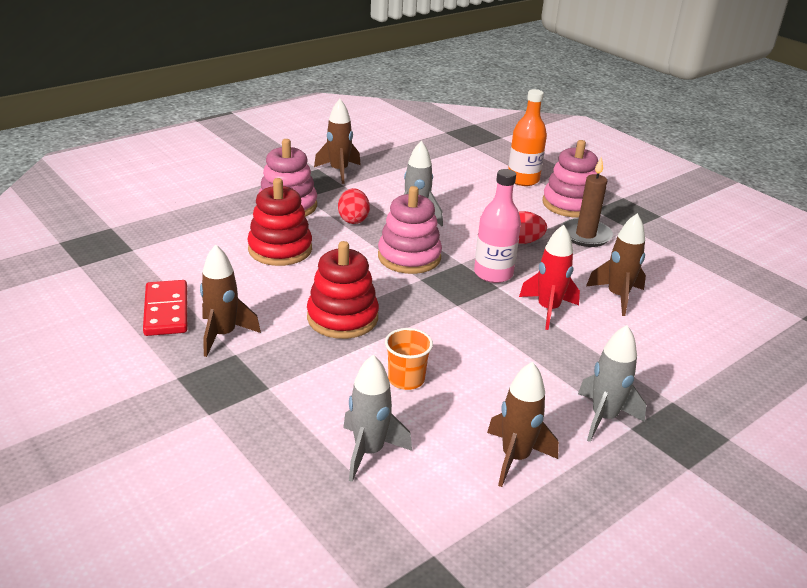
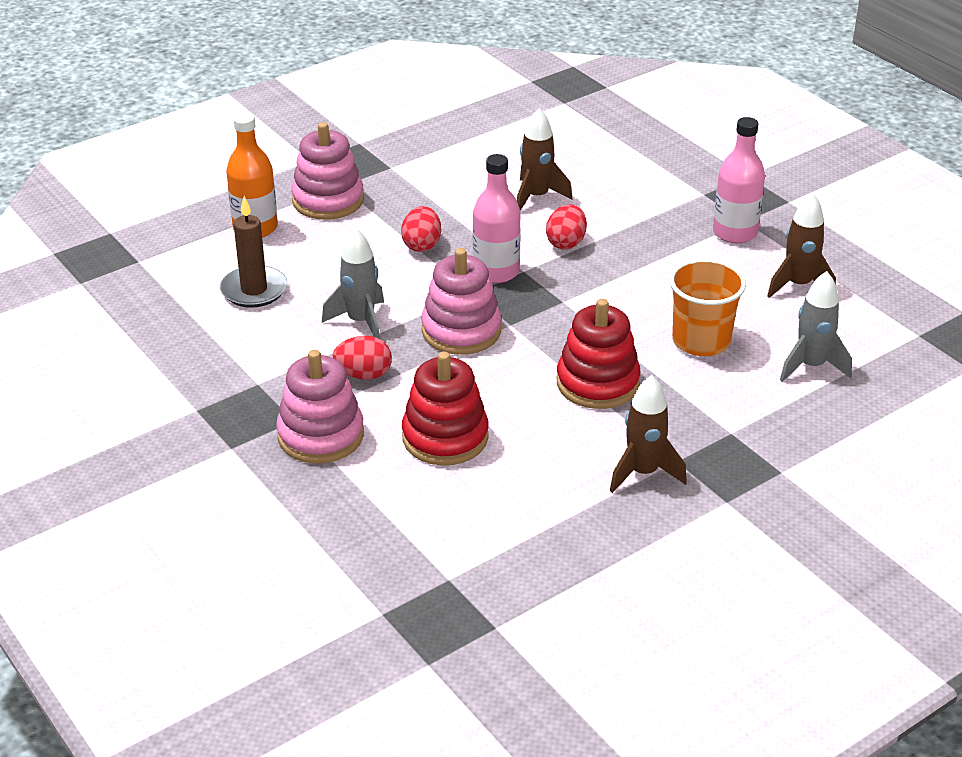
camera: 85 degrees left, 5 degrees up
red domino [143,280,187,336] -> none
brown rocket [314,99,361,184] -> none
orange cup [385,328,433,390] -> orange cup [669,259,746,356], size x1.54
red rocket [519,225,580,330] -> red egg [546,204,587,250]
brown candle [561,156,613,247] -> brown candle moved to [220,196,288,308]
grey rocket [578,325,646,442] -> pink bottle [713,117,765,243]

